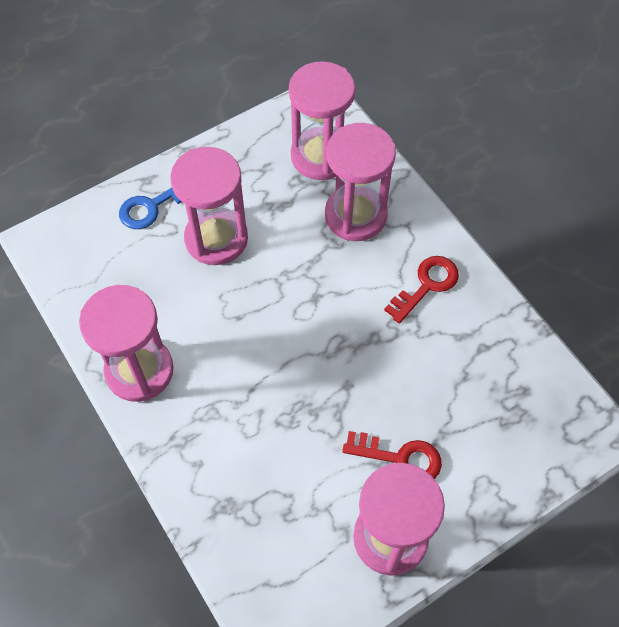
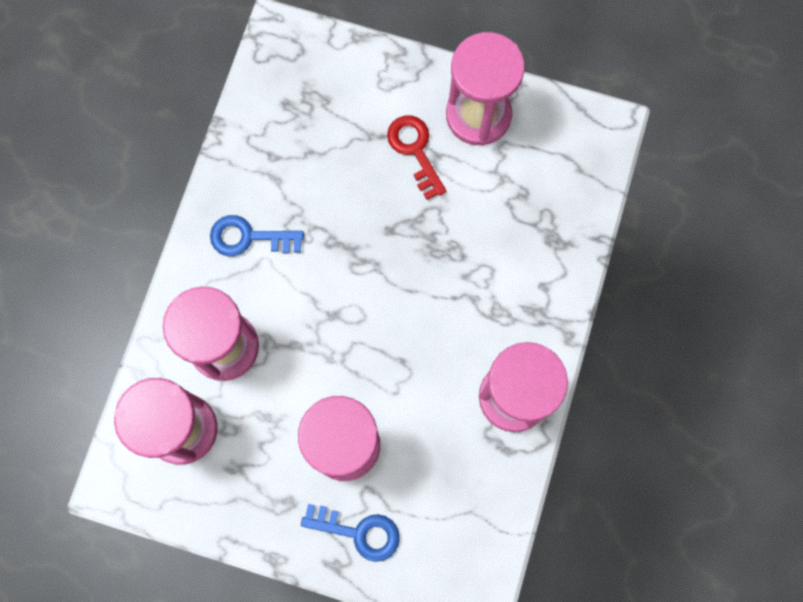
camera: 130 degrees left, 15 degrees up
red key [384,256,459,323] -> blue key [210,215,304,256]

